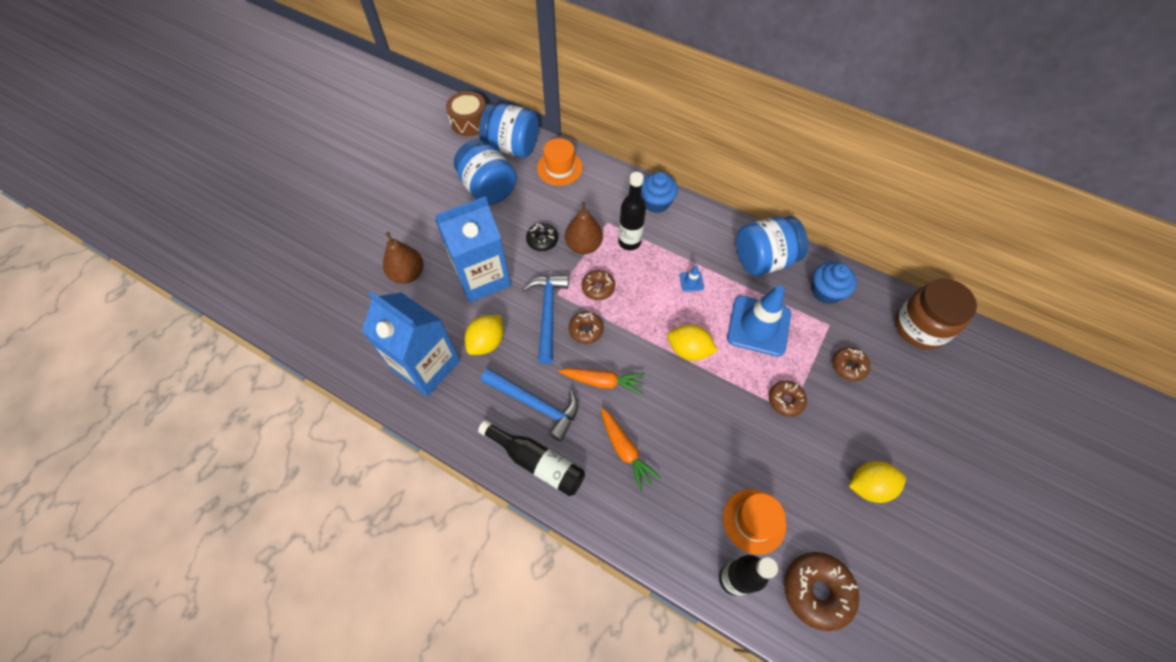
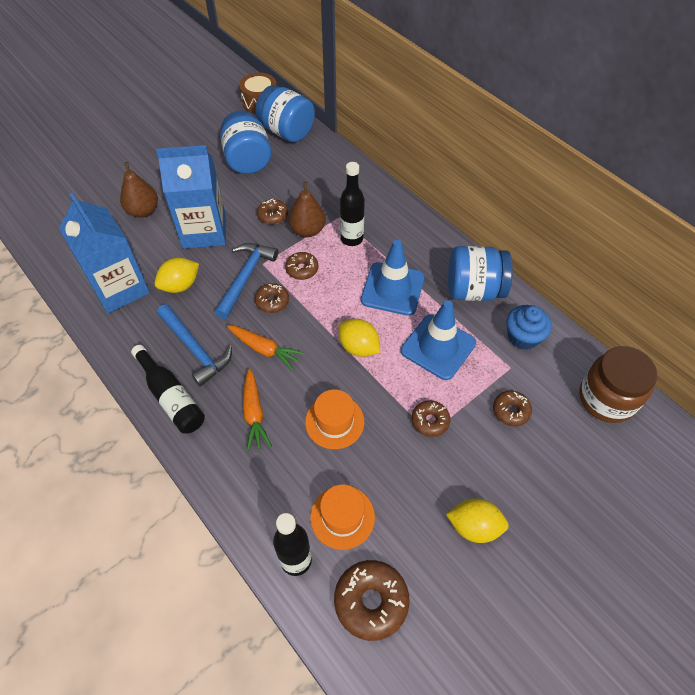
camera: 20 degrees right, 5 degrees down
black donut [526,223,558,251] -> brown donut [257,199,288,225]
orange hat [537,138,583,186] -> orange hat moved to [305,389,364,449]
blue cupcake [641,172,678,213] -> none
blue traffic cone [679,265,704,292] -> blue traffic cone [361,240,424,316], size x2.48

